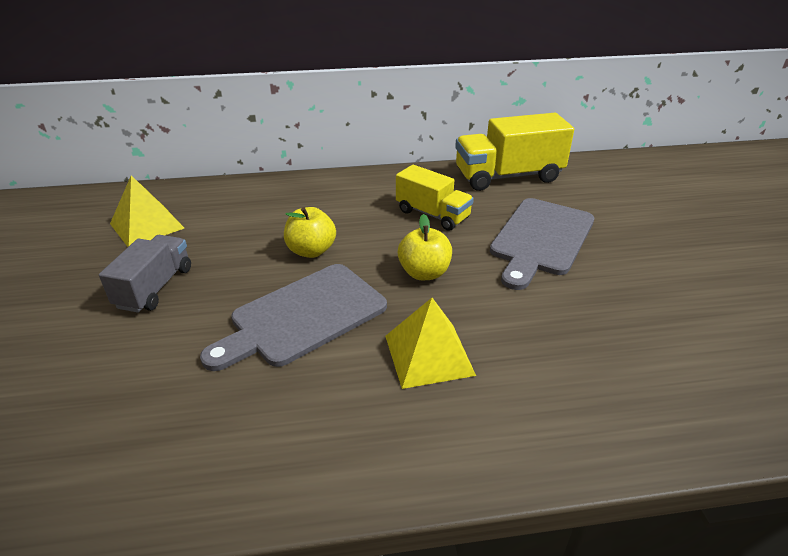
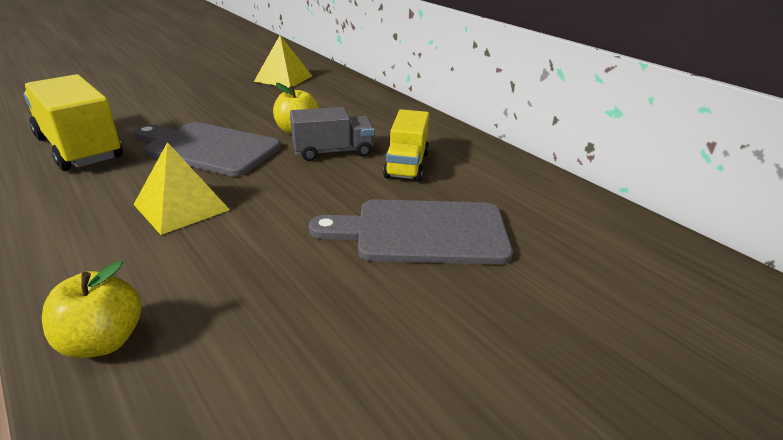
camera: 60 degrees right, 5 degrees down
grey truck [99,235,191,313] -> grey truck moved to [290,107,375,161]
yellow apple [398,214,452,280] -> yellow apple moved to [42,261,141,358]
yellow truck [455,113,574,191] -> yellow truck moved to [24,74,122,171]

